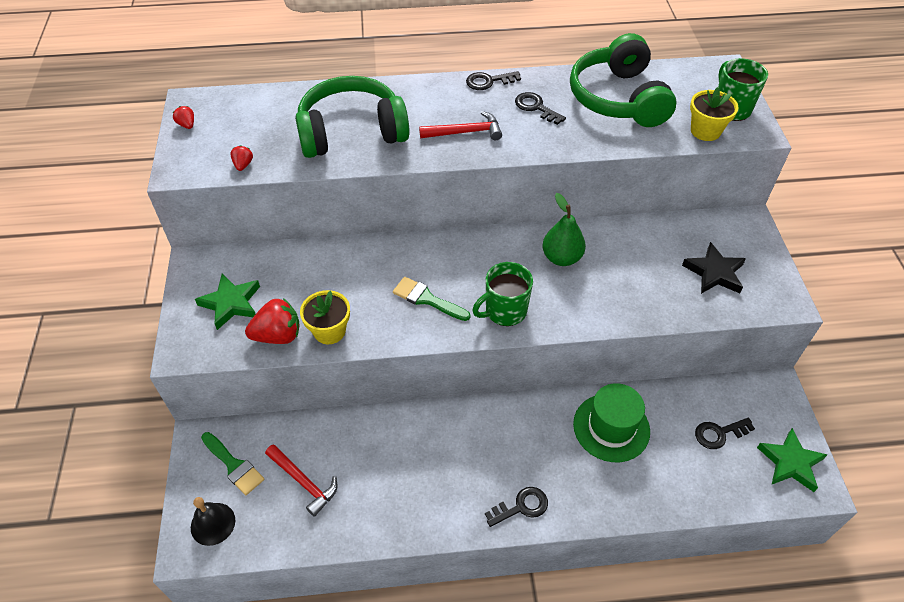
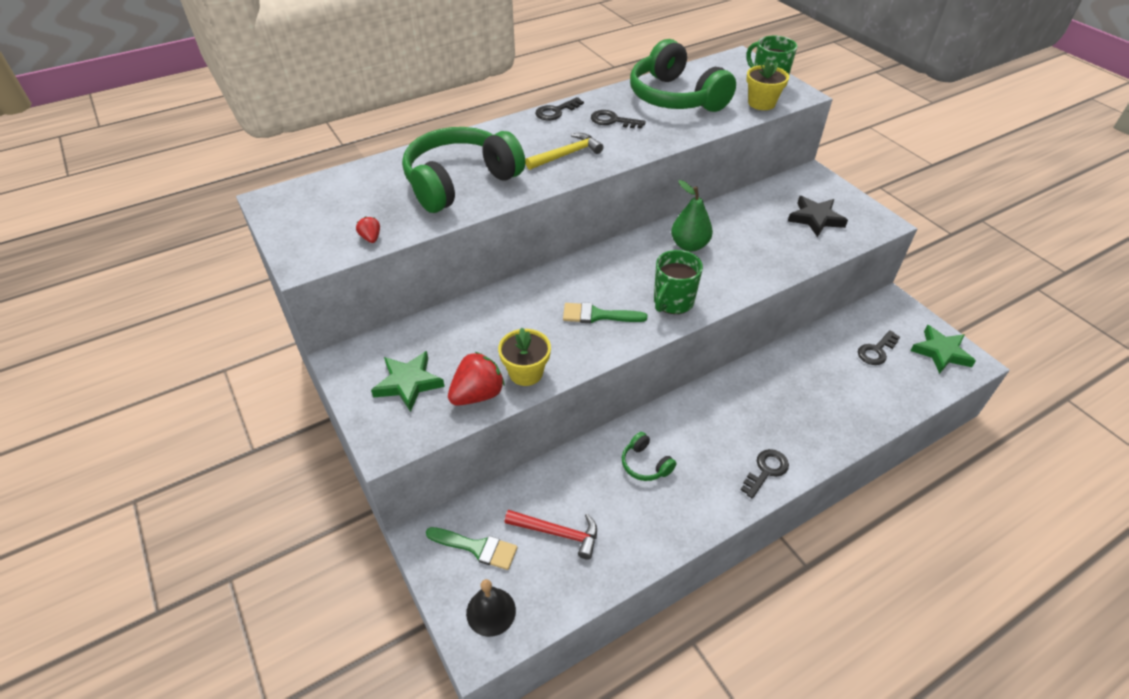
camera: 25 degrees left, 5 degrees down
red strawberry [173,106,194,129] -> none
red hammer [419,111,502,140] -> yellow hammer [525,133,603,170]
green hat [573,383,650,462] -> none
none -> green headphones [622,432,676,481]

